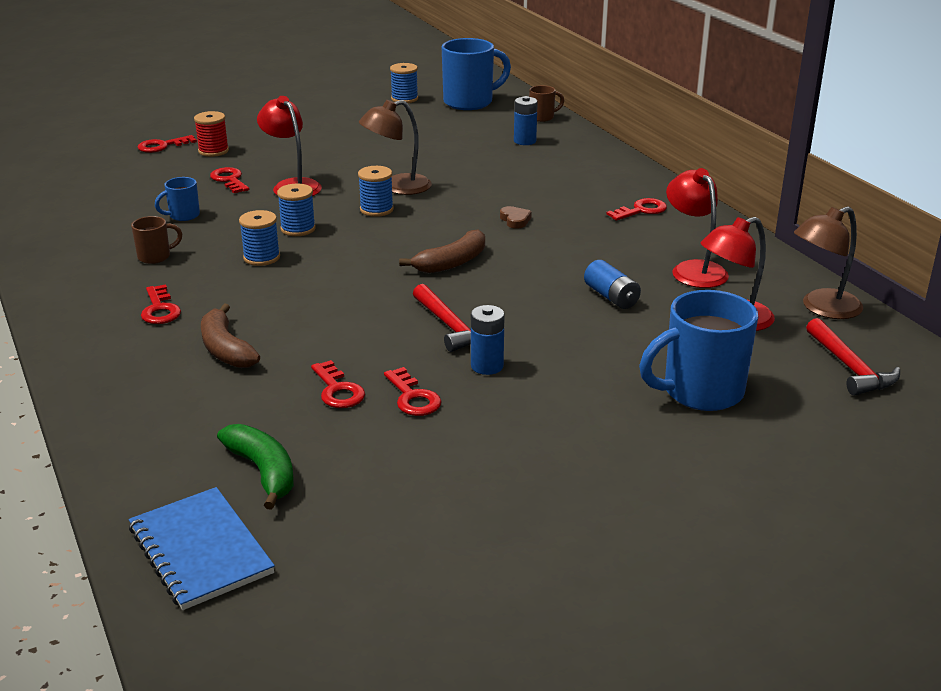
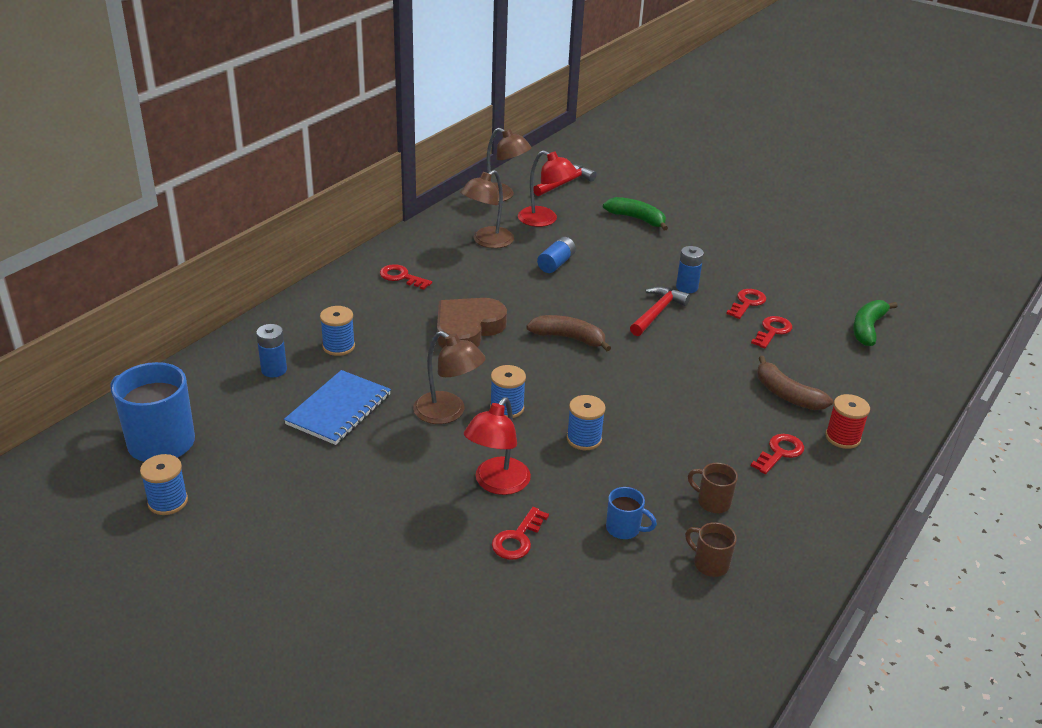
camera: 120 degrees left, 5 degrees up
blue notebook [129,487,275,610] -> blue notebook moved to [284,370,391,445]
red key [138,135,197,153] -> none
red spool [194,111,229,157] -> red spool moved to [825,394,870,449]
brown banana [201,304,260,368] -> brown banana turned 105 degrees clockwise [757,356,833,410]
blue spool [239,210,280,266] -> blue spool moved to [320,306,355,356]
brown heart [500,206,532,229] -> brown heart [437,298,507,348], size x2.46
brown mug [529,85,564,122] -> brown mug moved to [685,522,737,577]
blue mug [639,290,758,411] -> green banana [603,197,668,231]
red lamp [666,168,729,288] -> brown lamp [460,170,514,248]

